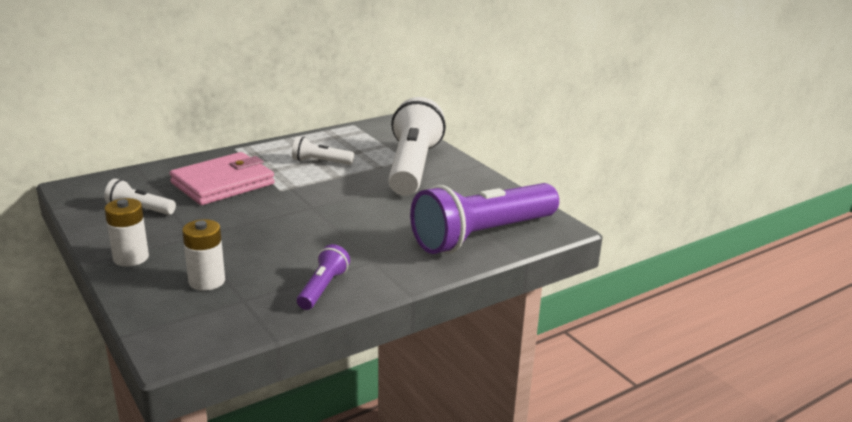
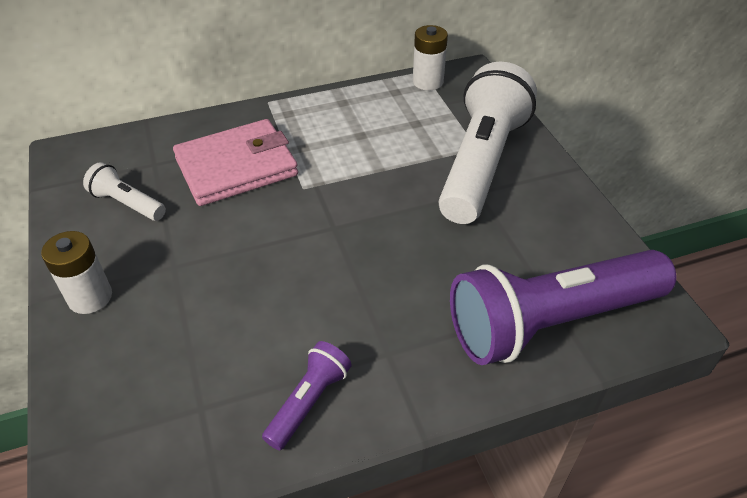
camera: 15 degrees right, 20 degrees up
white battery [182,219,225,291] -> white battery moved to [413,25,448,90]
white flashlight [292,136,354,165] -> none

